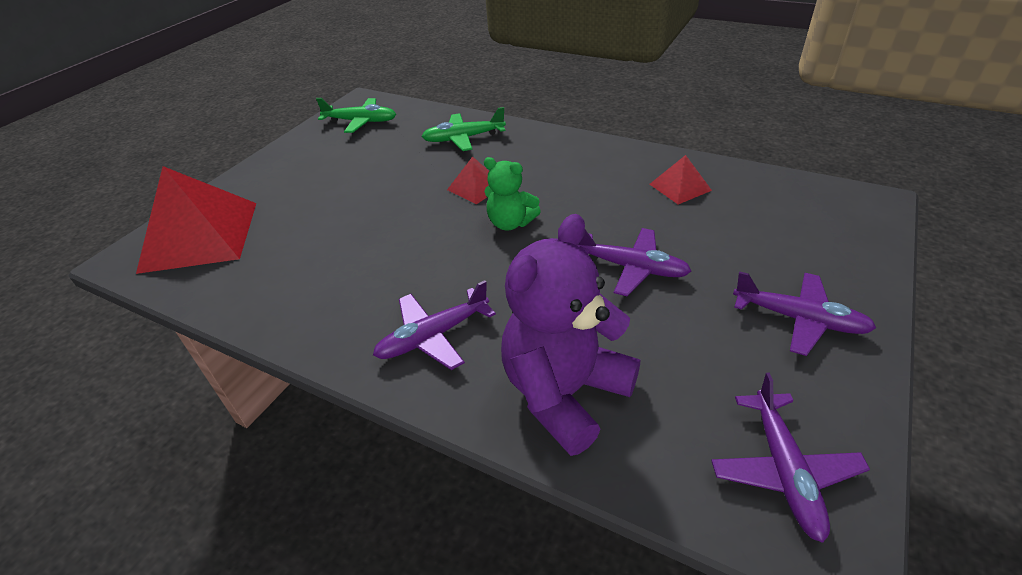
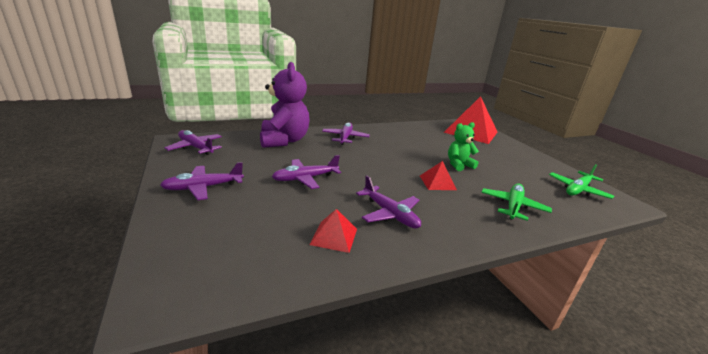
camera: 125 degrees right, 15 degrees down
green teddy bear [484,157,541,231] -> green teddy bear moved to [448,122,479,171]
none -> purple plane [356,176,421,229]

